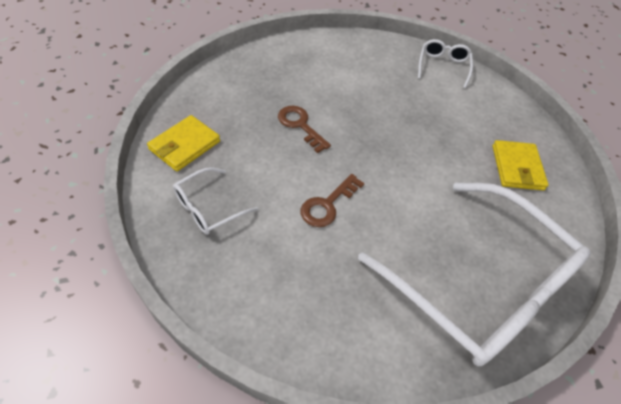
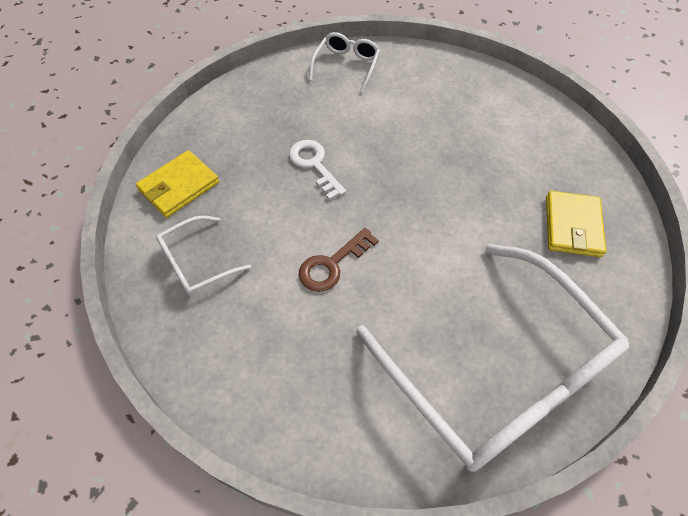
camera: 10 degrees right, 5 degrees up
brown key [278,106,331,153] -> white key [289,140,346,200]
white glasses [418,39,473,88] -> white glasses moved to [309,32,380,93]

